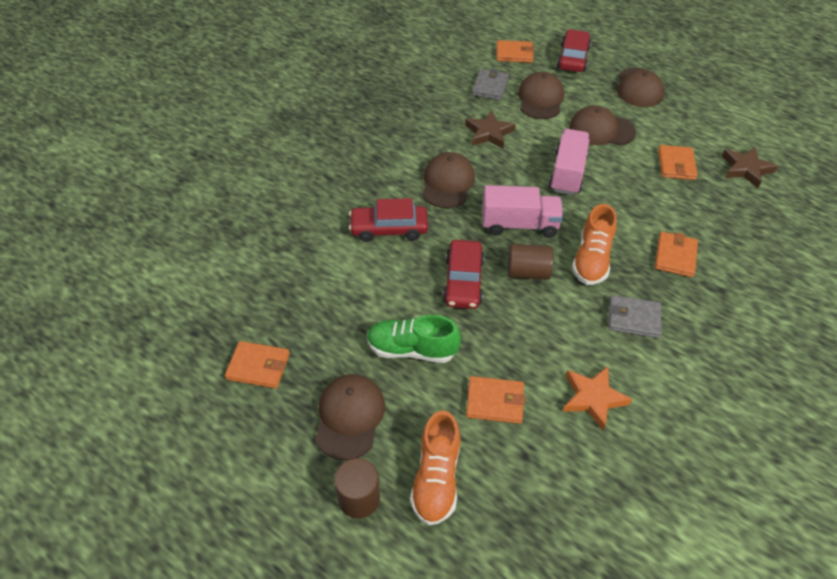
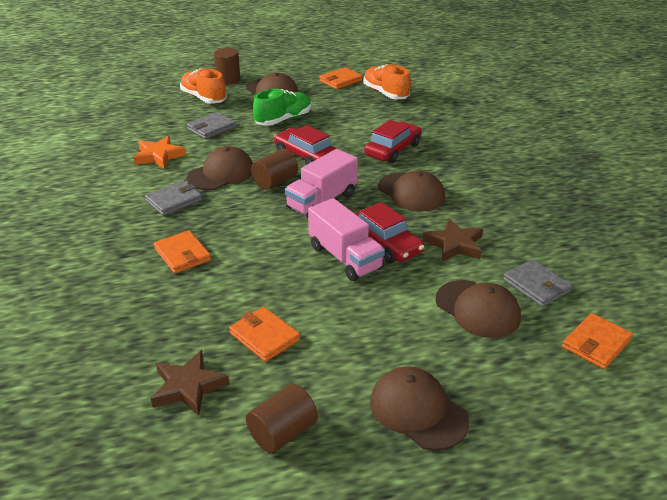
camera: 130 degrees right, 15 degrees down
orange wallet [466,376,525,424] -> grey wallet [187,112,236,139]
red car [557,29,591,72] -> red car moved to [355,202,424,263]
brown cap [569,106,636,145] -> brown cap moved to [187,146,253,190]
orange shoe [572,204,617,285] -> orange shoe moved to [363,64,411,99]
none -> brown cylinder [246,384,318,453]

